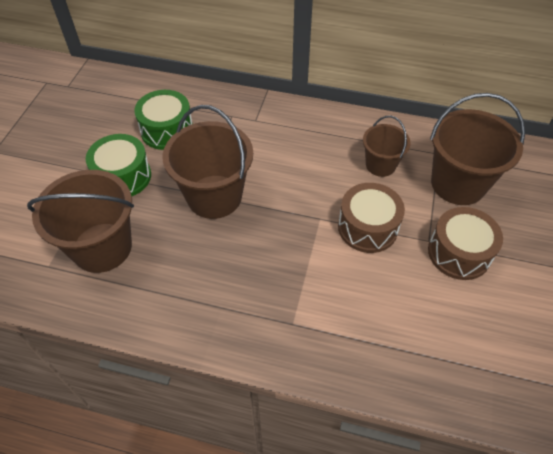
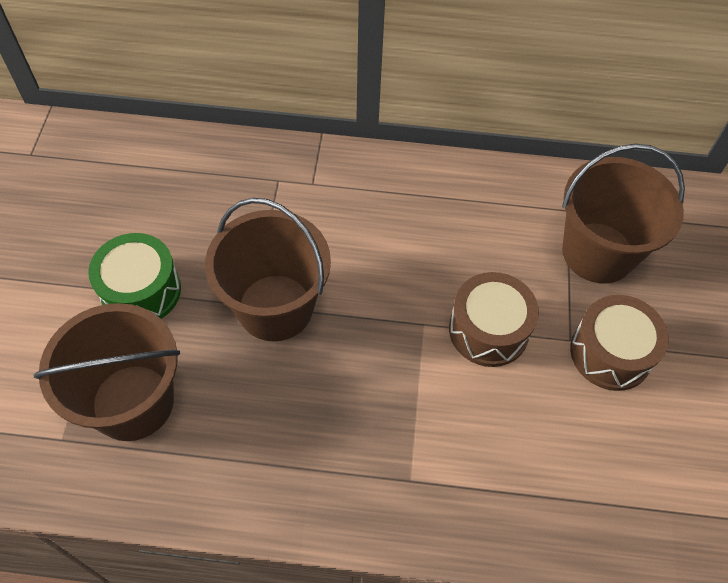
camera: 10 degrees left, 5 degrees up
green drum [134,90,193,150] -> none
brown bucket [363,116,411,177] -> none

